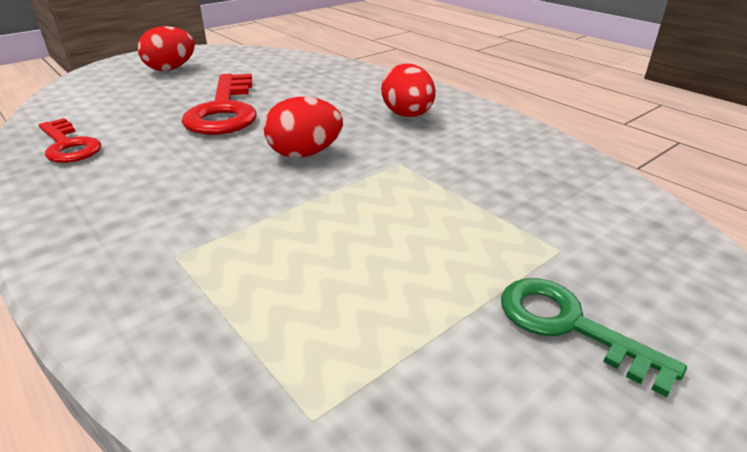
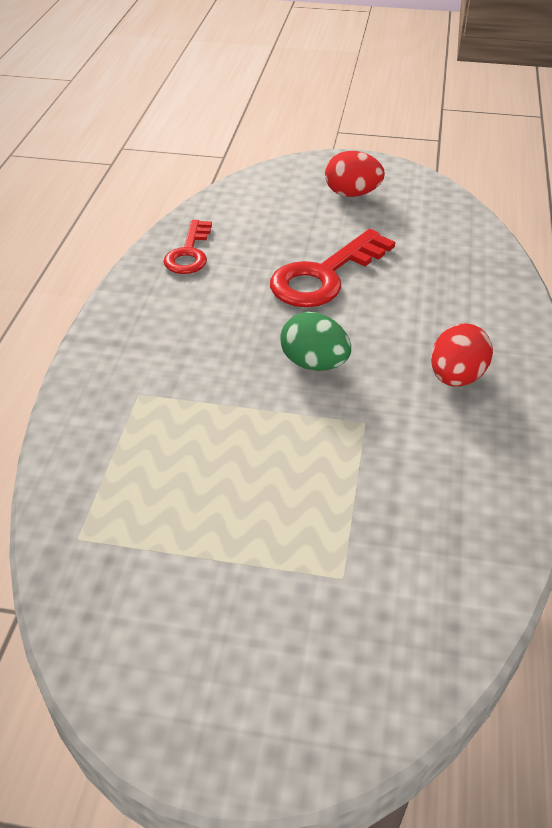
camera: 50 degrees right, 10 degrees up
red egg [264,97,343,158] -> green egg [280,312,351,371]
green key [501,278,687,397] -> none

